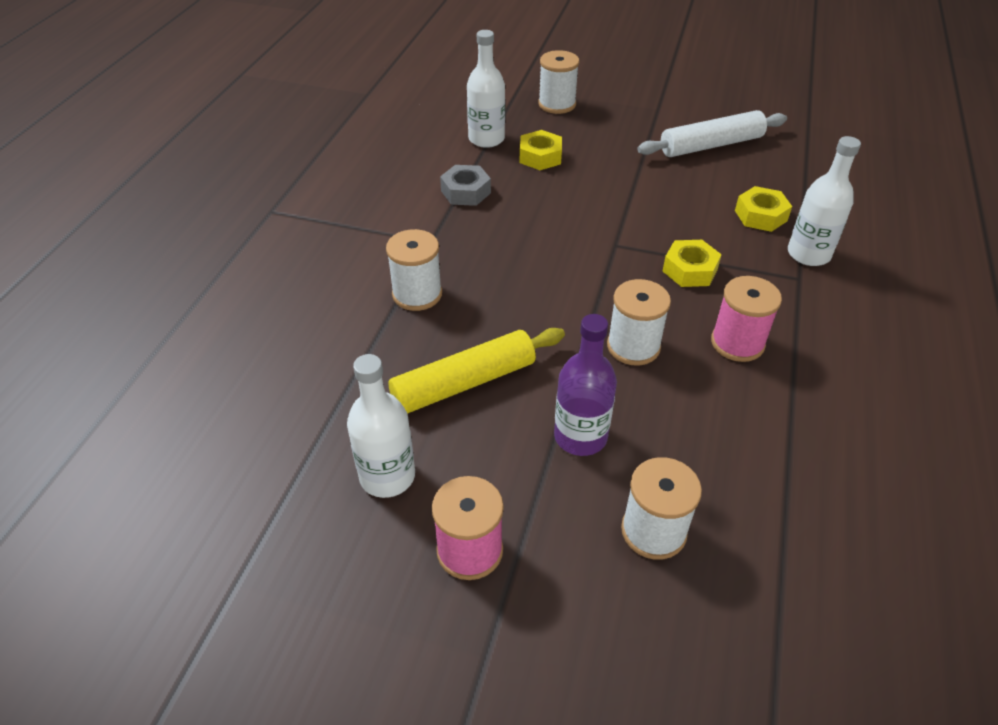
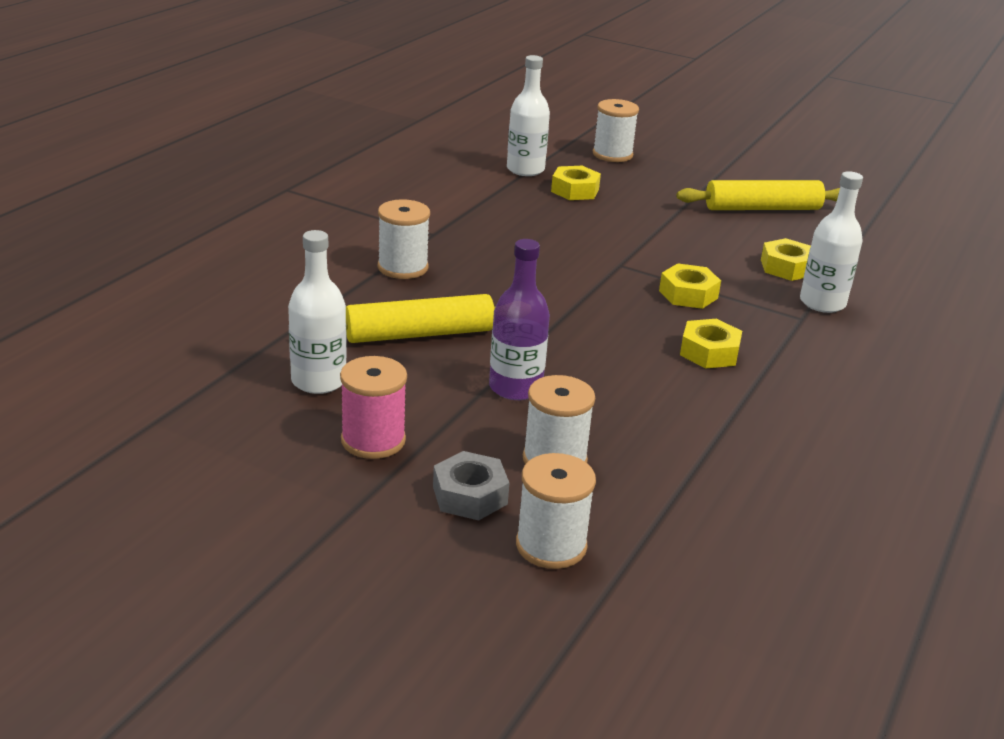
camera: 10 degrees right, 15 degrees down
grey nut [440,165,491,206] -> grey nut moved to [433,451,509,521]
white spool [607,279,671,366] -> white spool moved to [516,453,596,569]
white rolling pin [637,110,787,157] -> yellow rolling pin [677,180,840,210]
pink spool [711,276,782,362] -> yellow nut [680,319,742,368]

